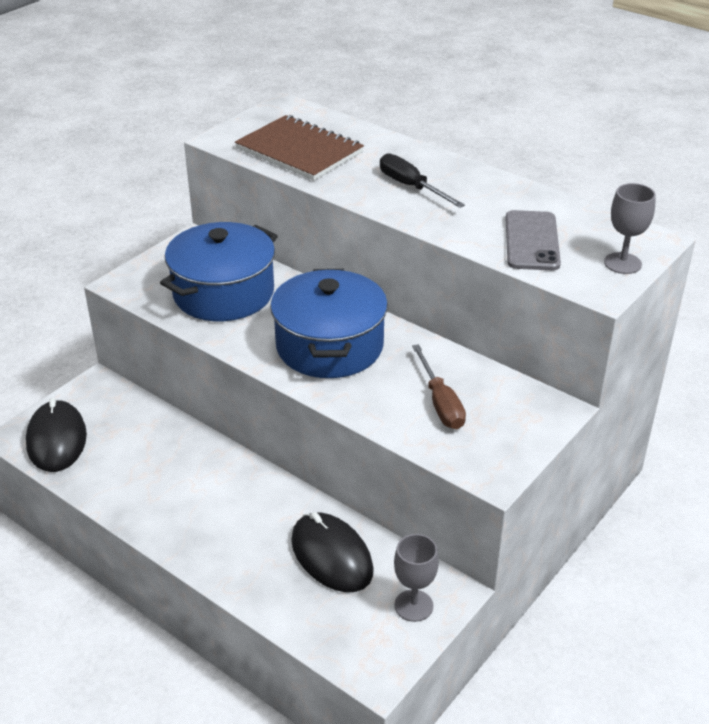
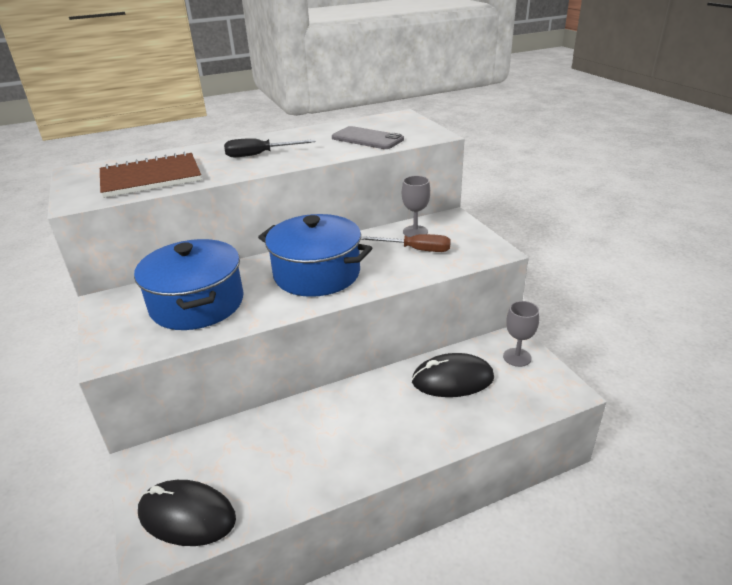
camera: 60 degrees left, 5 degrees down
grey goblet [604,183,656,274] -> grey goblet moved to [402,176,430,237]

